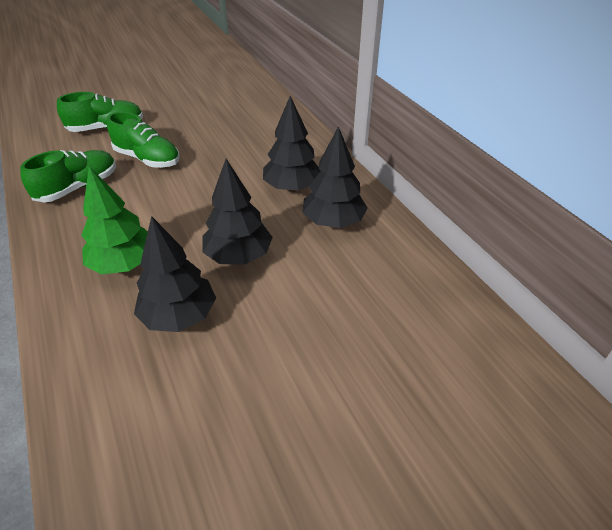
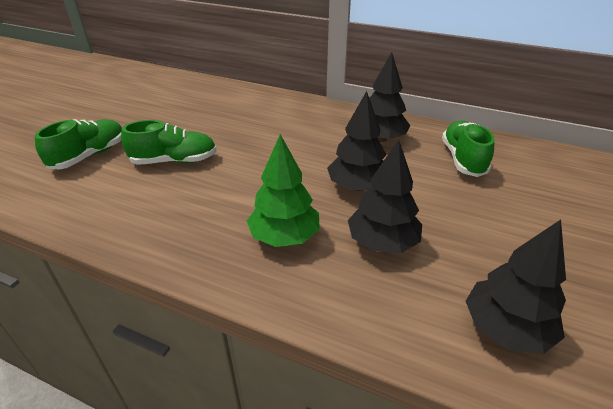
camera: 40 degrees left, 5 degrees down
green shoe [20,150,116,202] -> green shoe moved to [442,121,495,177]
black tree [263,96,321,192] -> black tree moved to [465,219,566,354]

